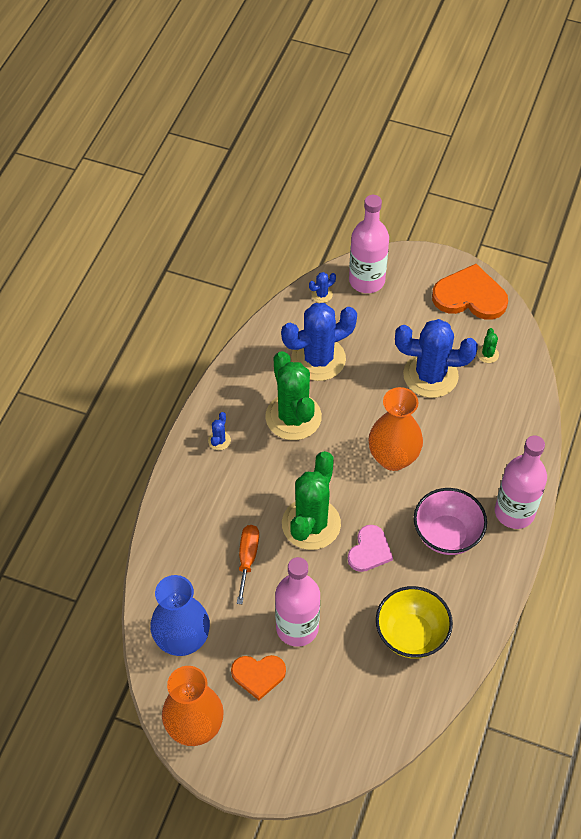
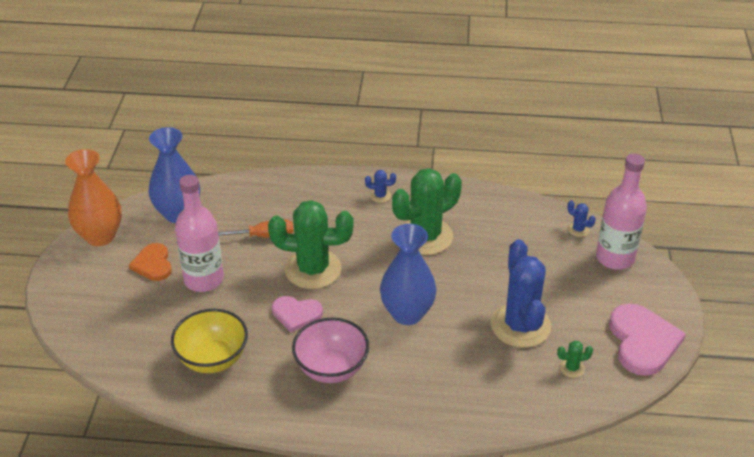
camera: 75 degrees right, 15 degrees down
blue cactus [281,303,357,381] -> none
orange vase [368,387,423,471] -> blue vase [380,224,437,325]
orange heart [432,264,508,320] -> pink heart [610,304,686,376]
pink bottle [495,435,547,529] -> none

